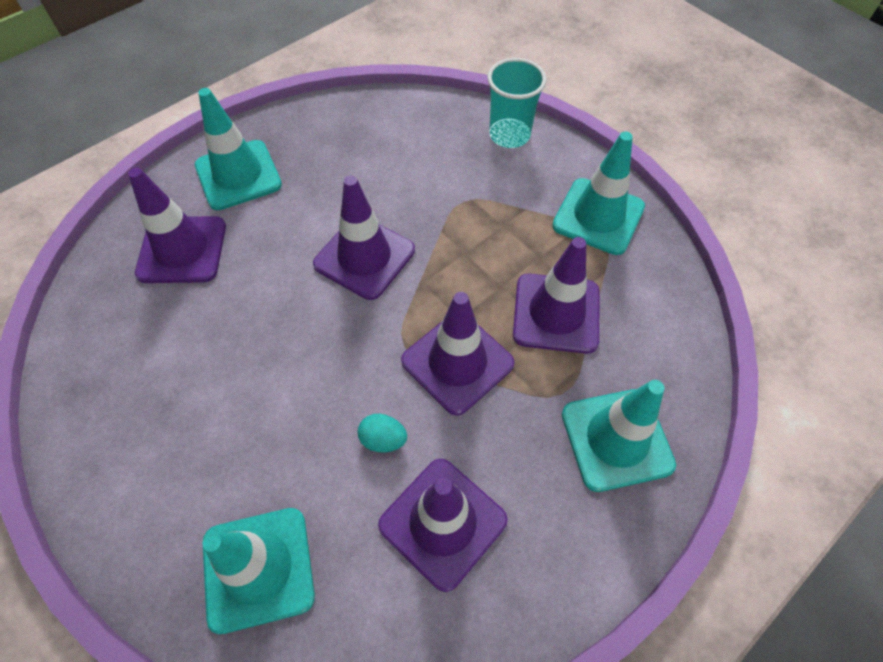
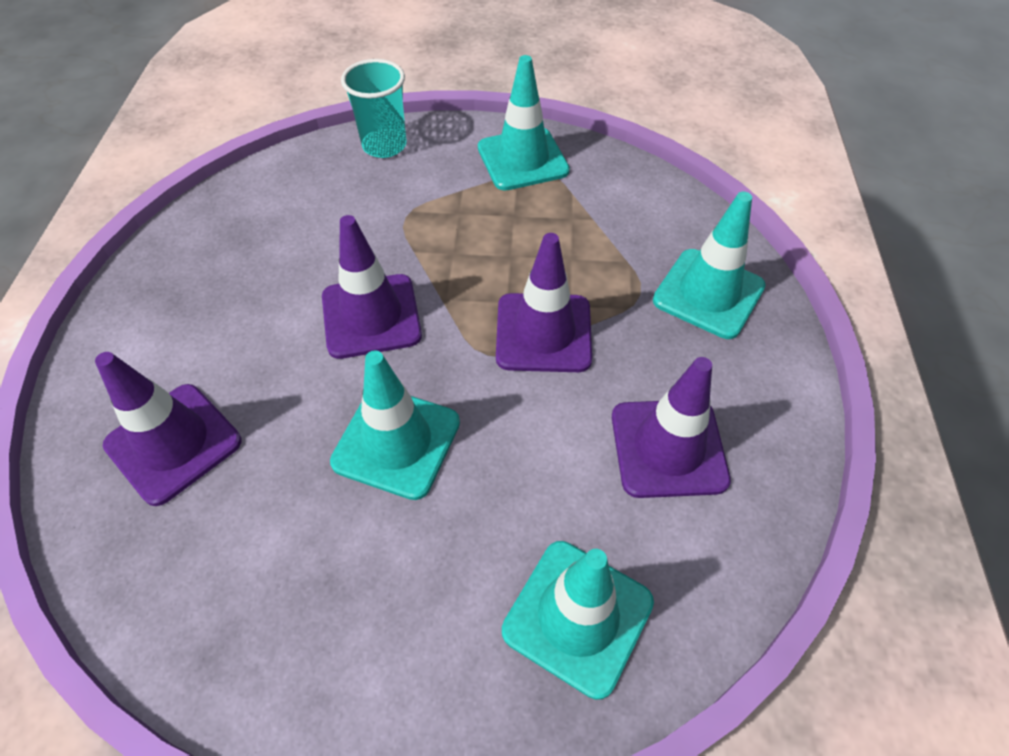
camera: 45 degrees left, 5 degrees down
turquoise traffic cone [195,88,282,210] -> turquoise traffic cone moved to [330,350,460,500]
turquoise egg [358,414,407,452] -> none
purple traffic cone [513,237,599,354] -> none

